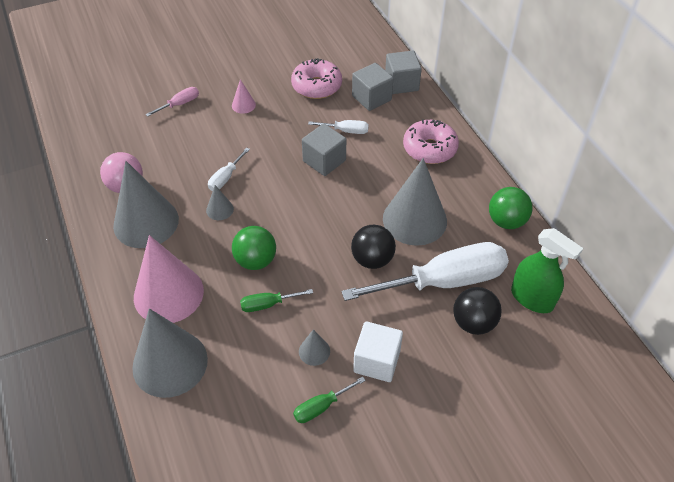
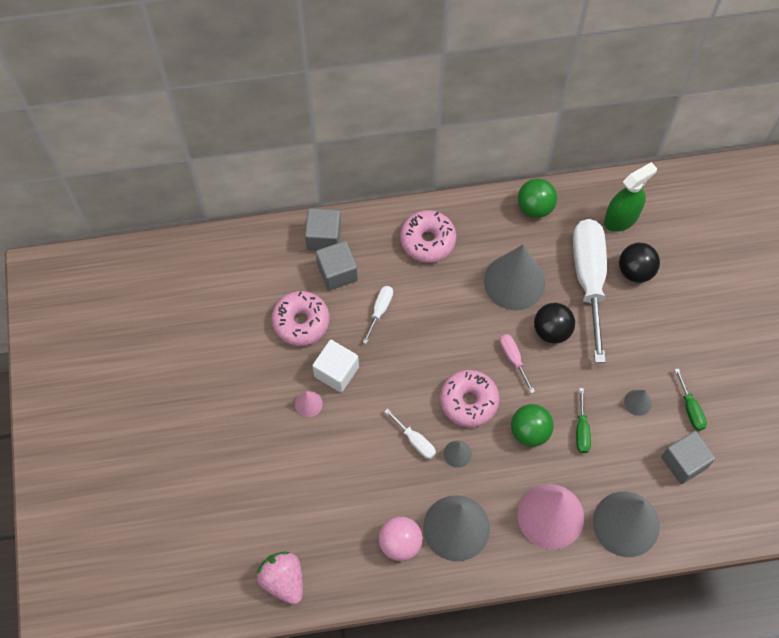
camera: 75 degrees left, 15 degrees up
pink screwdriver [145,87,199,117] -> pink screwdriver moved to [500,334,535,393]
grey cube [302,124,346,176] -> grey cube moved to [661,431,716,484]
white cube [353,321,403,382] -> white cube moved to [312,340,359,392]
none -> pink strawberry [257,551,303,605]
none -> pink donut [440,370,499,427]

